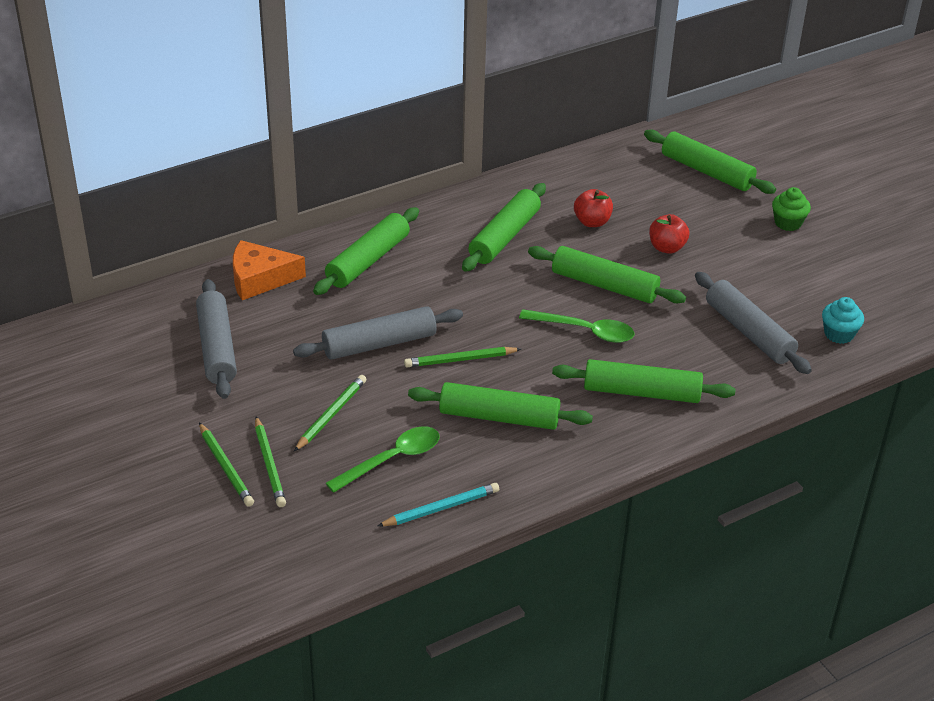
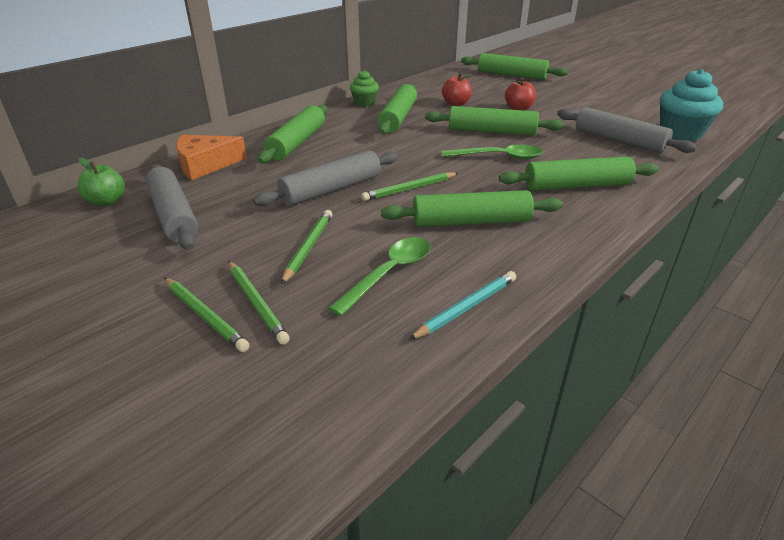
camera: 15 degrees left, 5 degrees down
green cupcake [772,187,811,231] -> green cupcake moved to [350,70,379,107]
turquoise cupcake [822,297,864,344] -> turquoise cupcake [660,69,723,141], size x1.73
none -> green apple [77,158,125,206]

